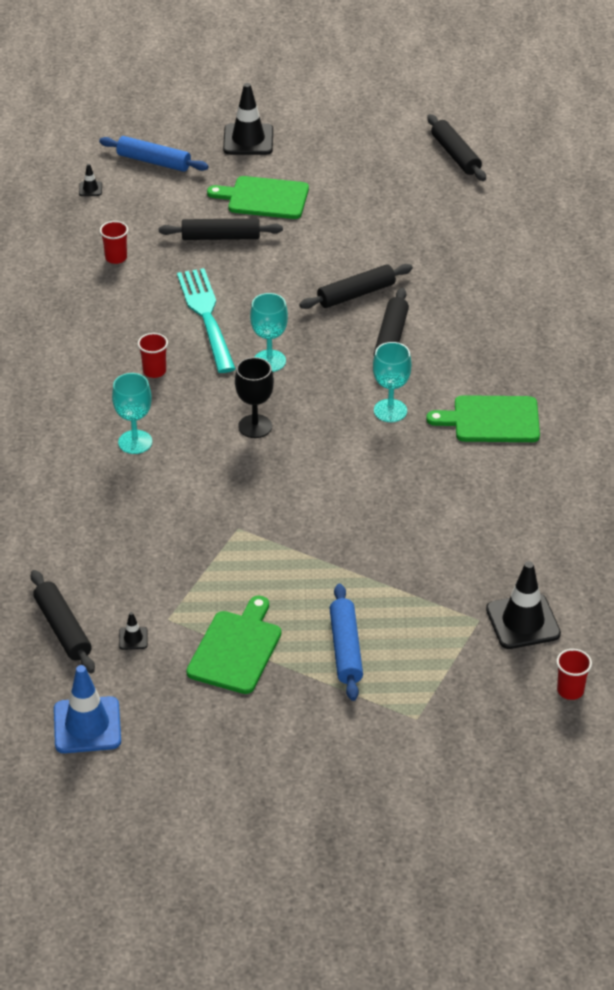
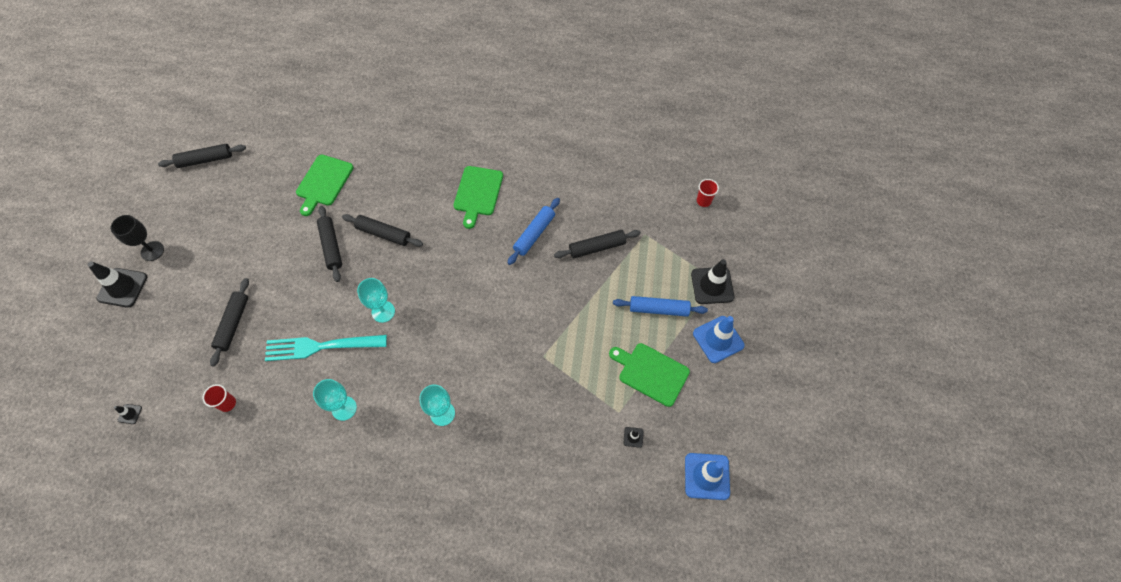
camera: 80 degrees left, 20 degrees up
black rolling pin [31,570,95,673] -> black rolling pin moved to [554,230,641,258]
blue rolling pin [99,136,209,172] -> blue rolling pin moved to [508,198,560,265]
red cup [138,333,168,378] -> none
green cutting board [207,176,309,219] -> green cutting board moved to [296,155,353,216]
black goblet [235,357,274,438] -> black goblet moved to [111,215,164,261]
turquoise goblet [373,342,411,422] -> turquoise goblet moved to [313,379,357,421]
black traffic cone [486,561,561,649] -> black traffic cone moved to [691,259,734,304]
none -> blue traffic cone [693,316,745,363]

